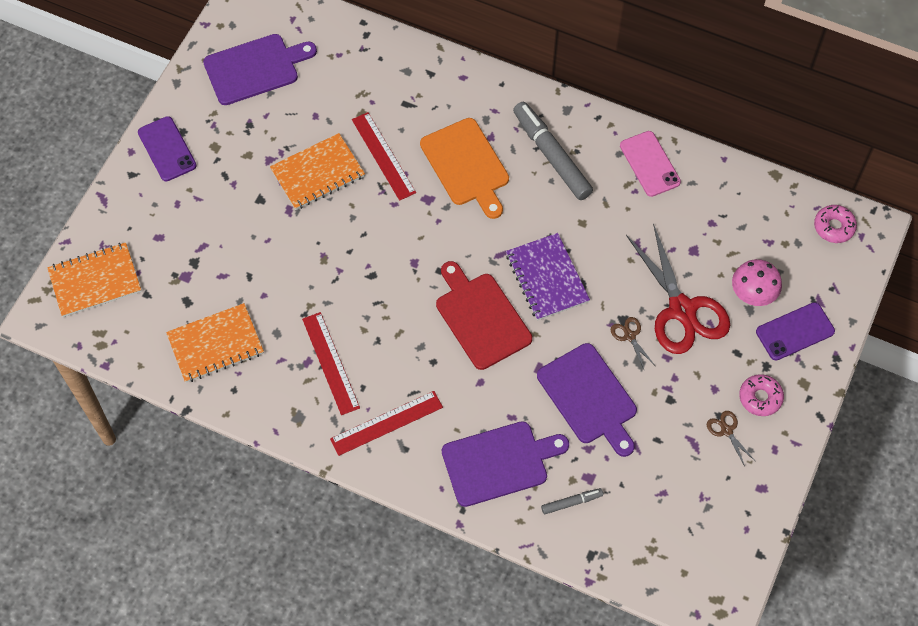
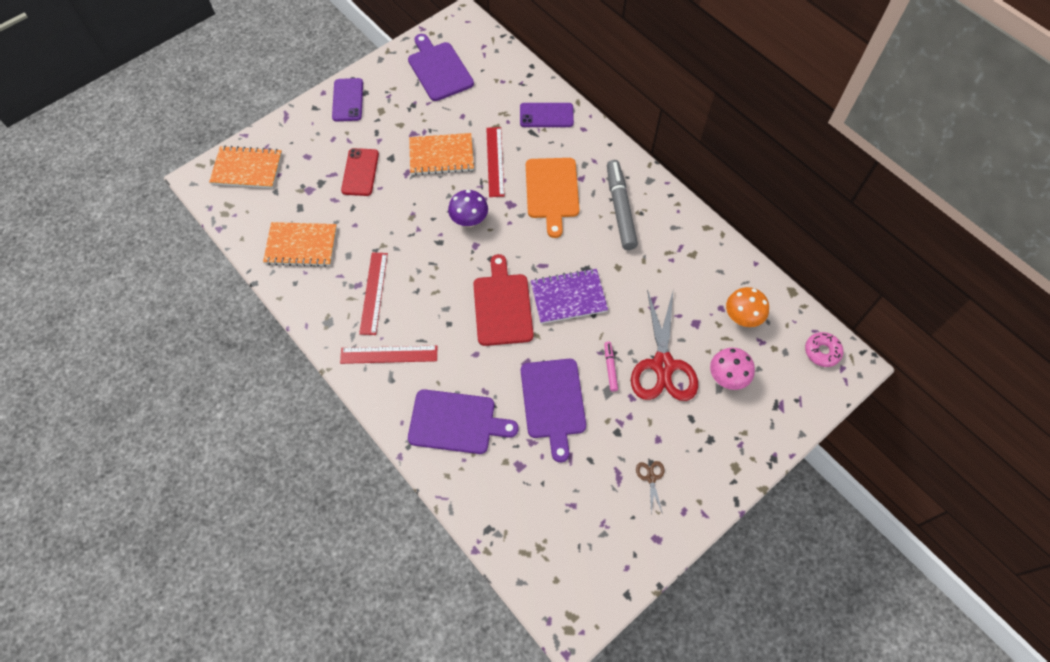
camera: 25 degrees right, 0 degrees up
purple cutting board [203,34,317,105] -> purple cutting board turned 120 degrees counterclockwise [408,34,474,101]
purple notebook [506,233,590,321] -> purple notebook turned 75 degrees clockwise [531,268,608,324]
grey marker [541,488,603,514] -> none
brown scissors [611,317,654,369] -> pink marker [604,342,618,392]
pink phone [620,131,681,197] -> none
pink donut [739,374,784,416] -> none
purple phone [756,302,835,361] -> purple phone moved to [520,103,574,127]
none -> red phone [341,148,379,196]
none -> purple mushroom [448,190,488,227]
none -> orange mushroom [726,287,769,327]

